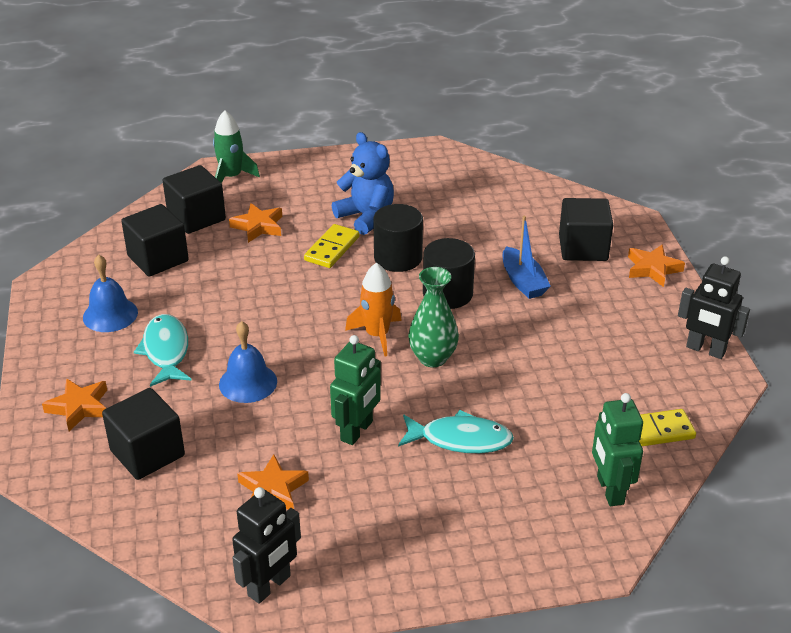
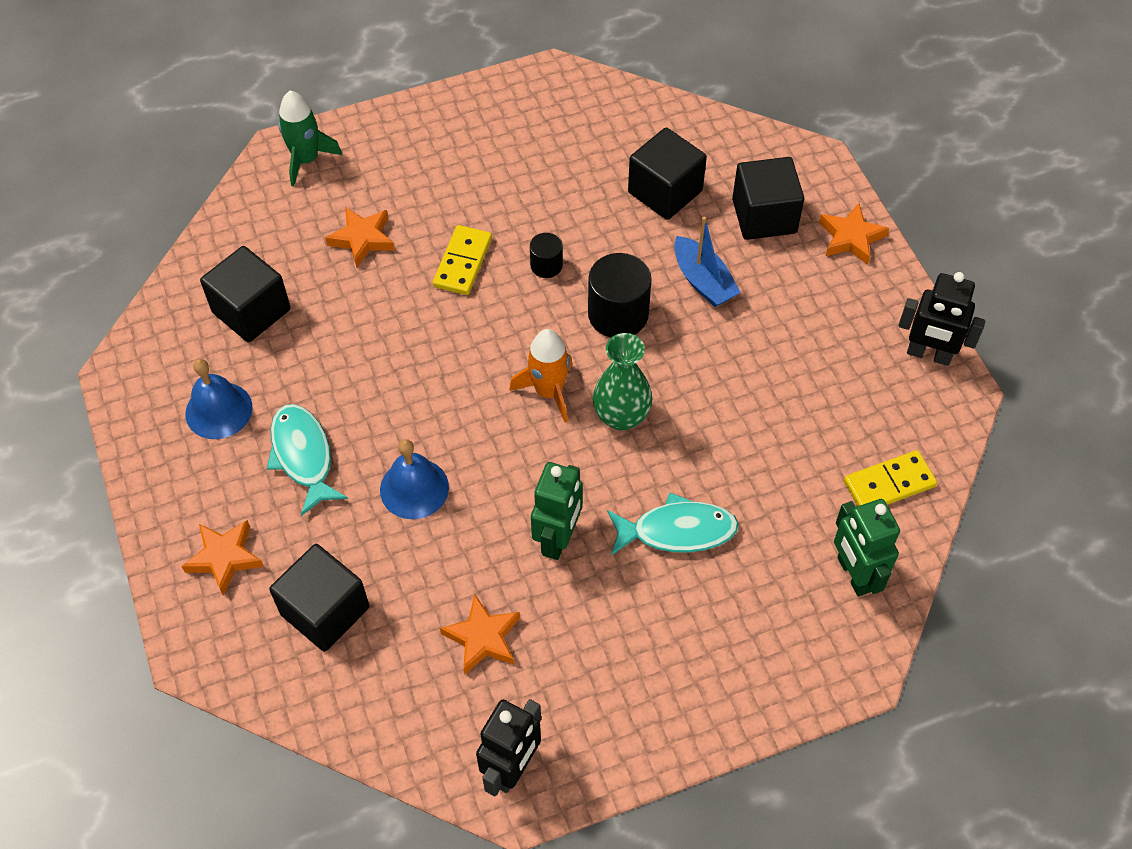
camera: 10 degrees left, 20 degrees up
black cube [163,165,226,234] -> black cube moved to [628,127,707,220]
blue teddy bear [332,132,394,235] -> none
black cylinder [373,204,423,272] -> black cylinder [530,233,563,278], size x0.54

